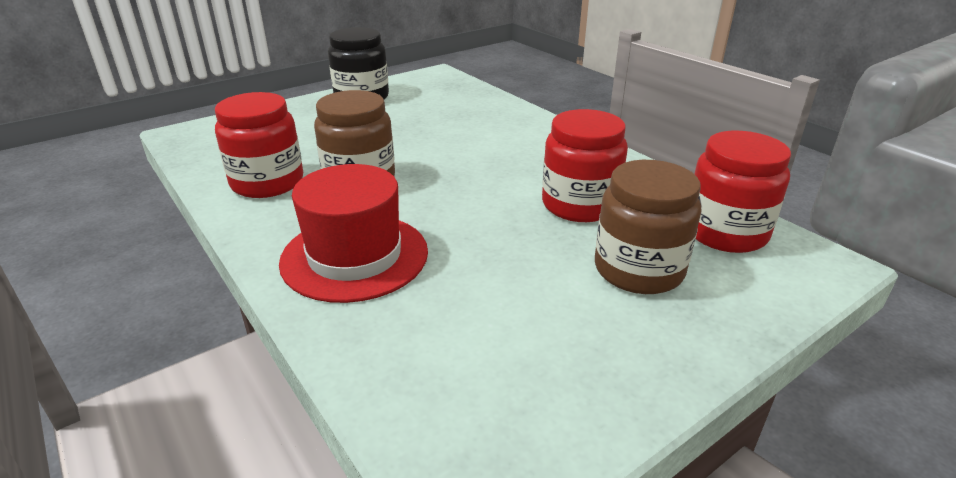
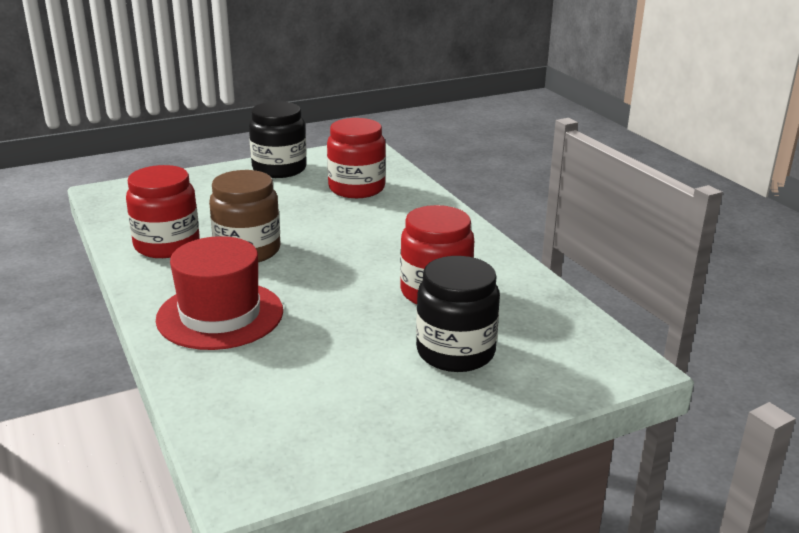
camera: 10 degrees right, 5 degrees down
brown jar [595,160,701,294] -> black jar [416,256,500,372]
red jar [695,131,791,253] -> red jar moved to [327,118,386,198]

